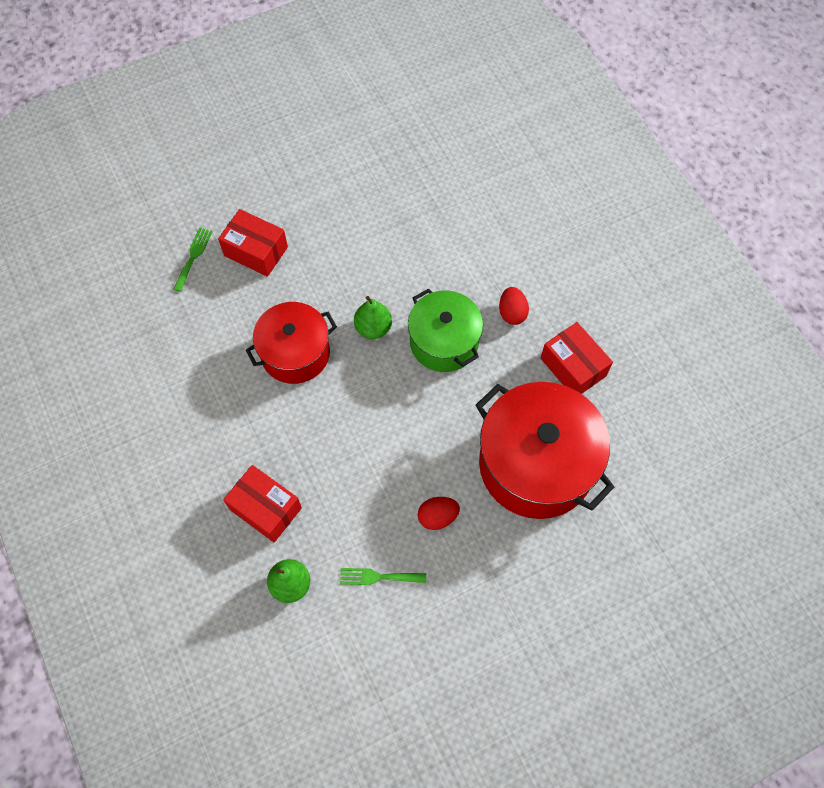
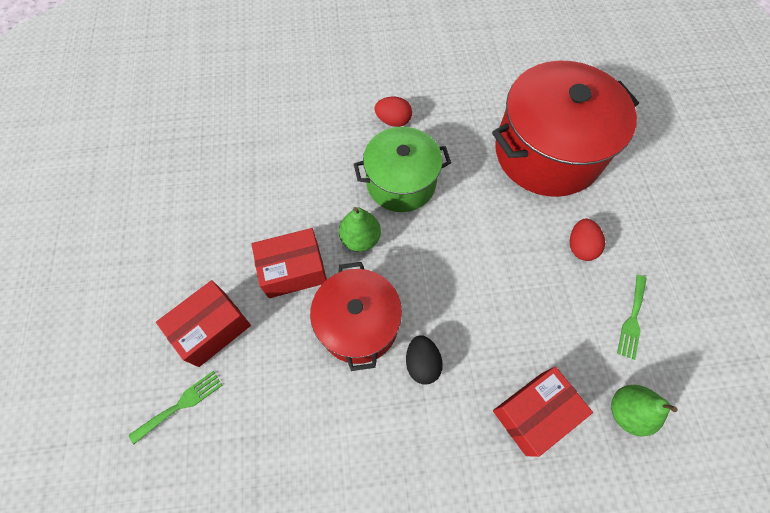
camera: 70 degrees left, 0 degrees up
green fork [173,227,213,292] -> green fork turned 105 degrees clockwise [129,371,222,444]
red box [540,322,613,394] -> red box moved to [251,228,327,298]
none -> black egg [406,335,443,384]

